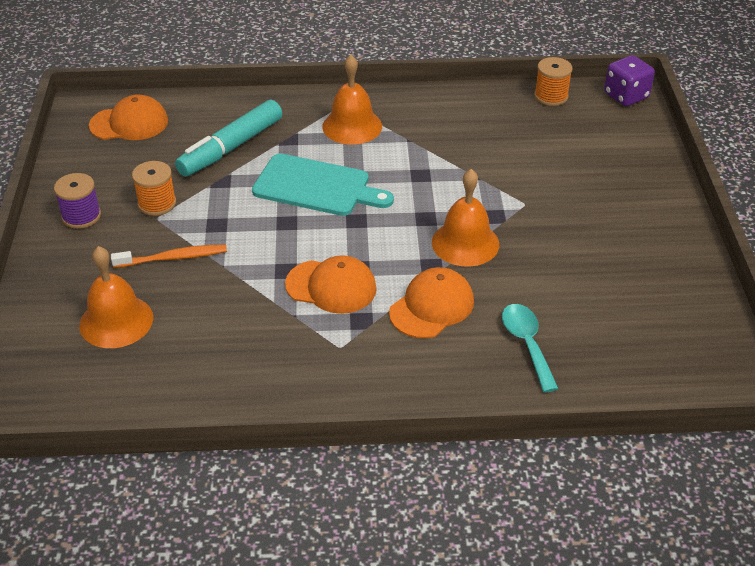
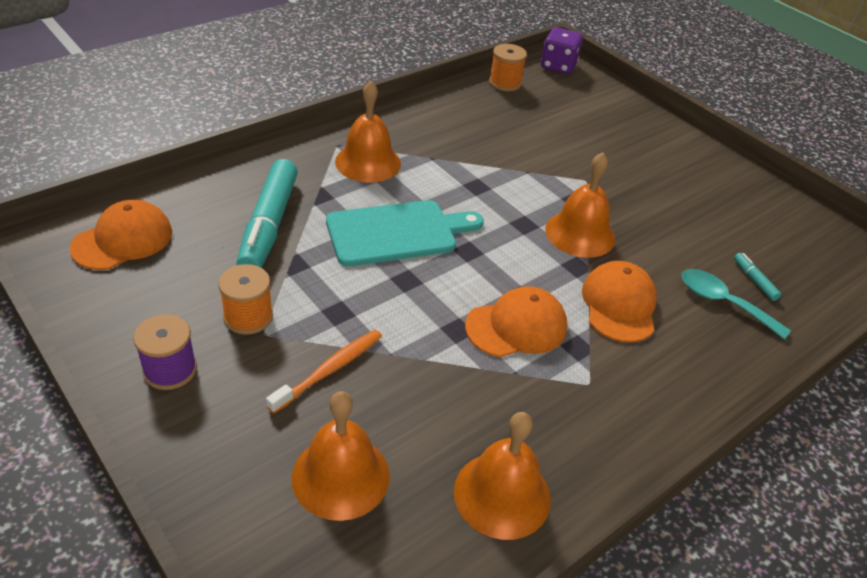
camera: 40 degrees left, 0 degrees up
none -> orange bell [454,412,551,540]
none -> turquoise marker [734,253,781,301]

